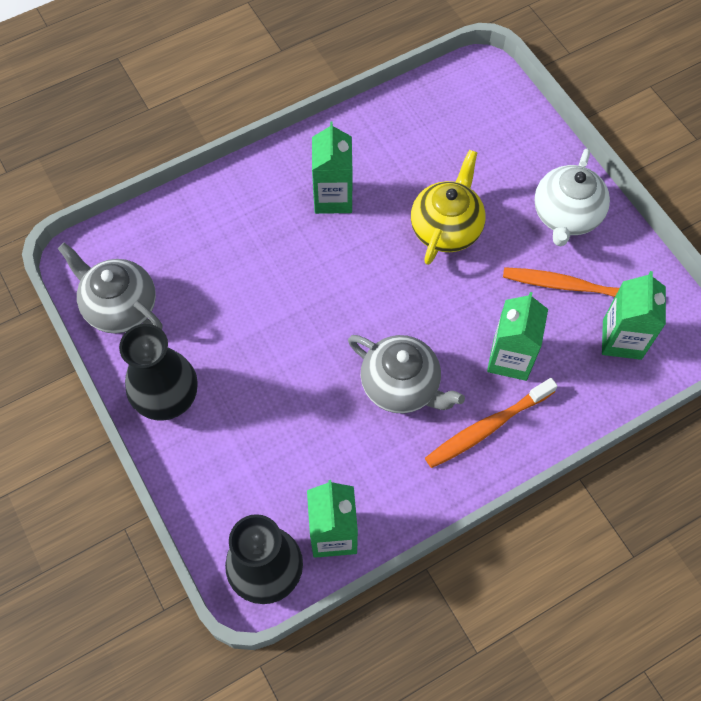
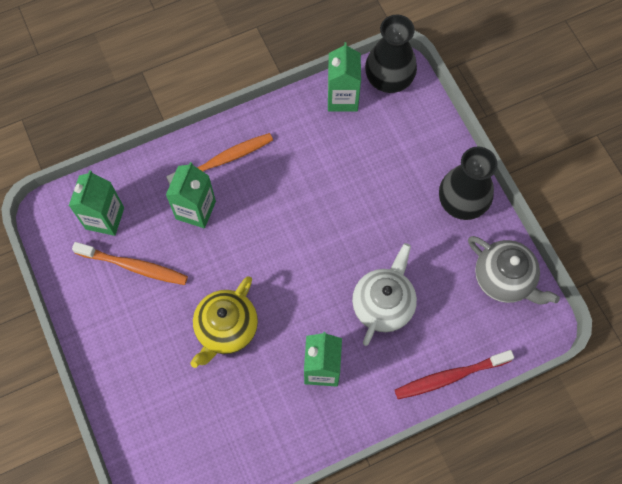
camera: 175 degrees left, 5 degrees up
grey teapot [348,335,465,414] -> none
white teapot [534,149,610,247] -> white teapot moved to [352,243,417,346]
none -> red toothbrush [395,350,514,399]

